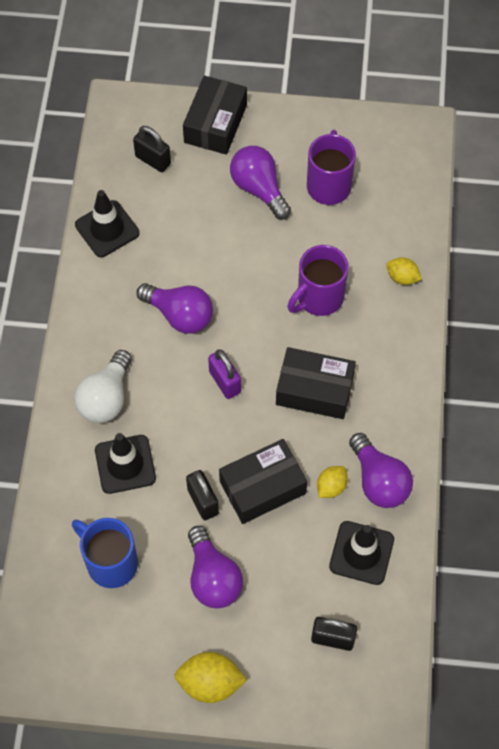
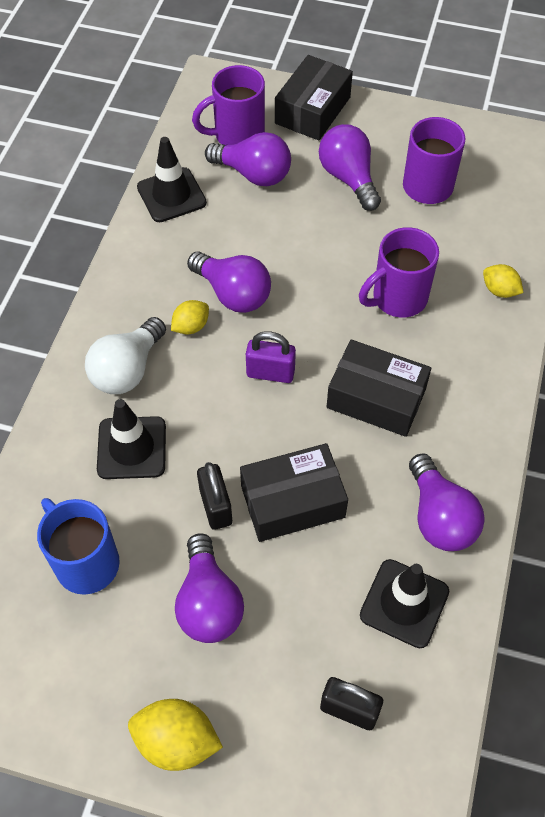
camera: 10 degrees right, 5 degrees down
black padlock [133,126,171,172] -> purple mug [192,65,265,145]
purple padlock [208,349,241,399] -> purple padlock turned 60 degrees counterclockwise [246,331,296,383]
yellow lemon [317,466,348,498] -> yellow lemon moved to [171,300,209,335]
none -> purple light bulb [205,132,291,186]

